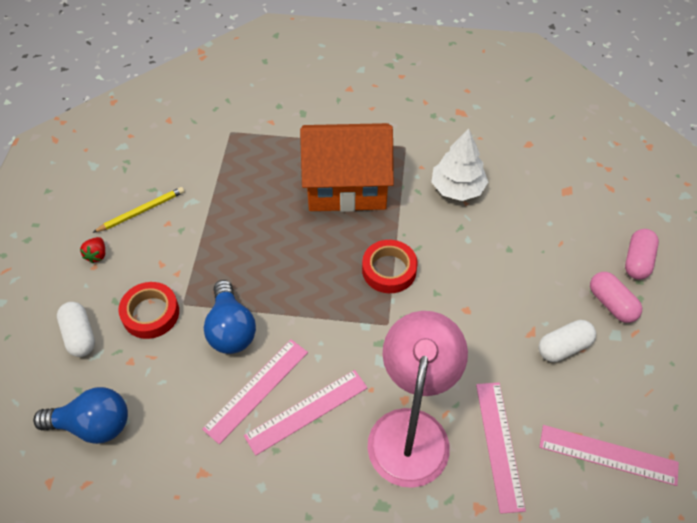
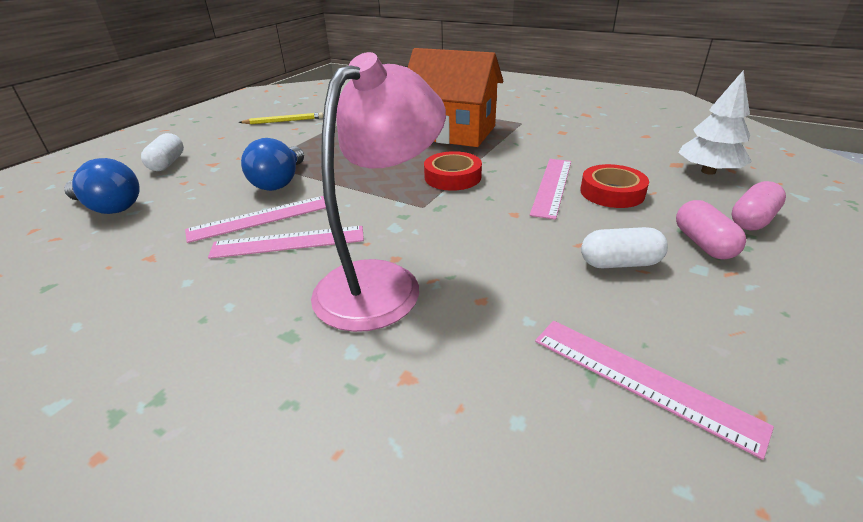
camera: 25 degrees right, 20 degrees down
red strawberry [80,237,105,263] -> none
red tape [119,282,179,339] -> red tape moved to [580,164,649,208]
white tree [431,129,488,201] -> white tree moved to [678,70,752,175]
pink ruler [476,382,526,514] -> pink ruler moved to [530,159,571,220]

